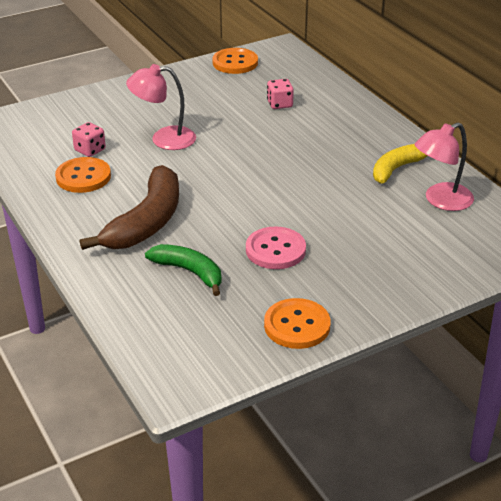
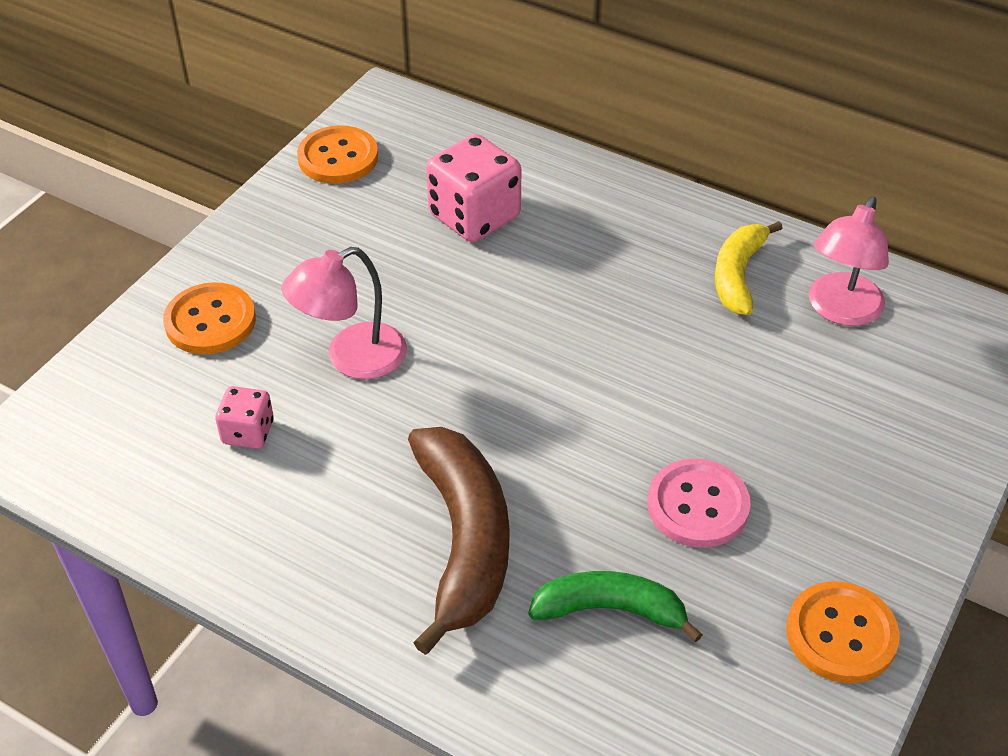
camera: 30 degrees left, 10 degrees up
orange button [55,157,111,193] -> orange button moved to [163,282,256,354]
pink dice [267,79,294,109] -> pink dice [426,134,521,242], size x1.84

